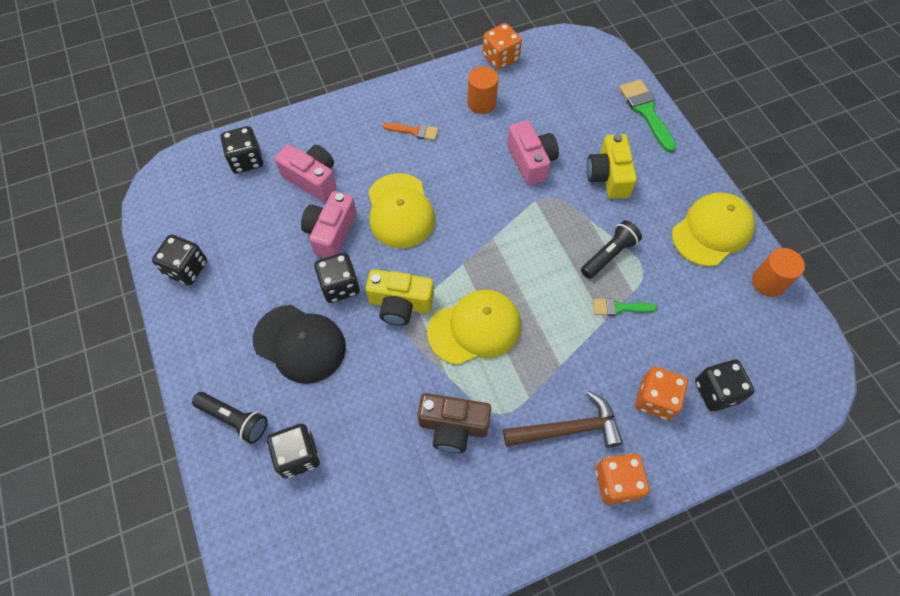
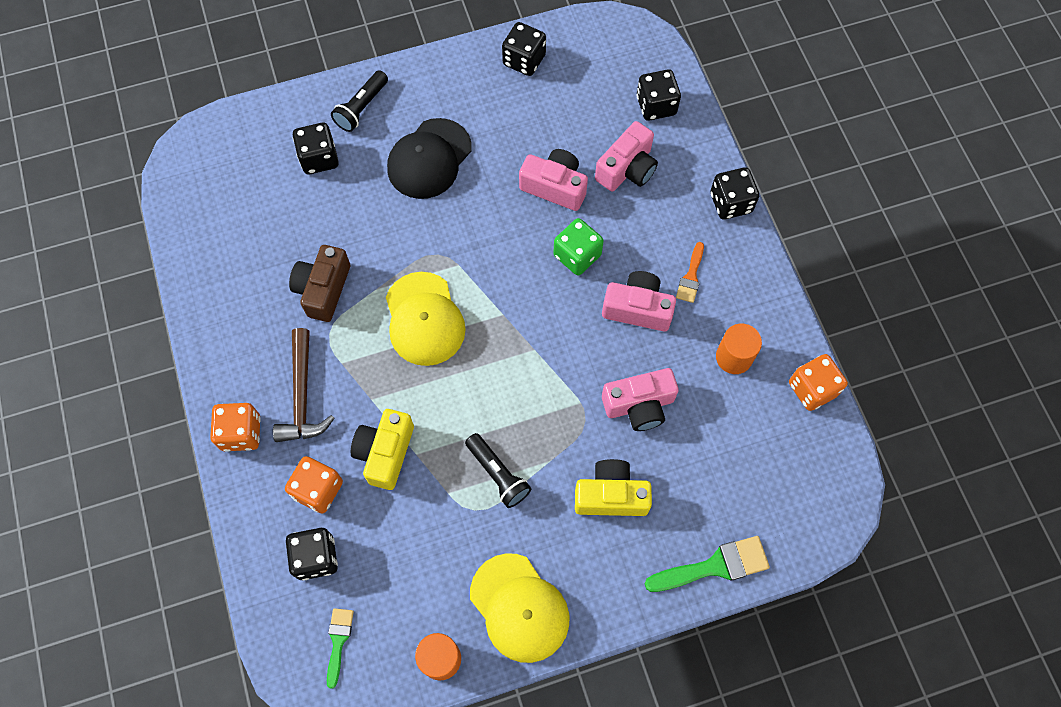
camera: 95 degrees right, 5 degrees up
black dice [314,252,360,303] -> black dice moved to [710,167,759,220]
yellow camera [366,269,434,326] -> yellow camera moved to [351,409,414,490]
yellow cap [368,173,435,248] -> green dice [553,218,604,275]
green brush [593,298,657,316] -> green brush moved to [327,608,354,689]
none -> pink camera [602,271,676,331]

